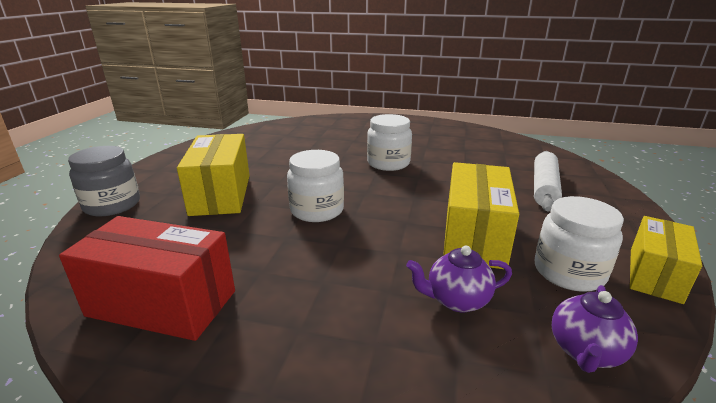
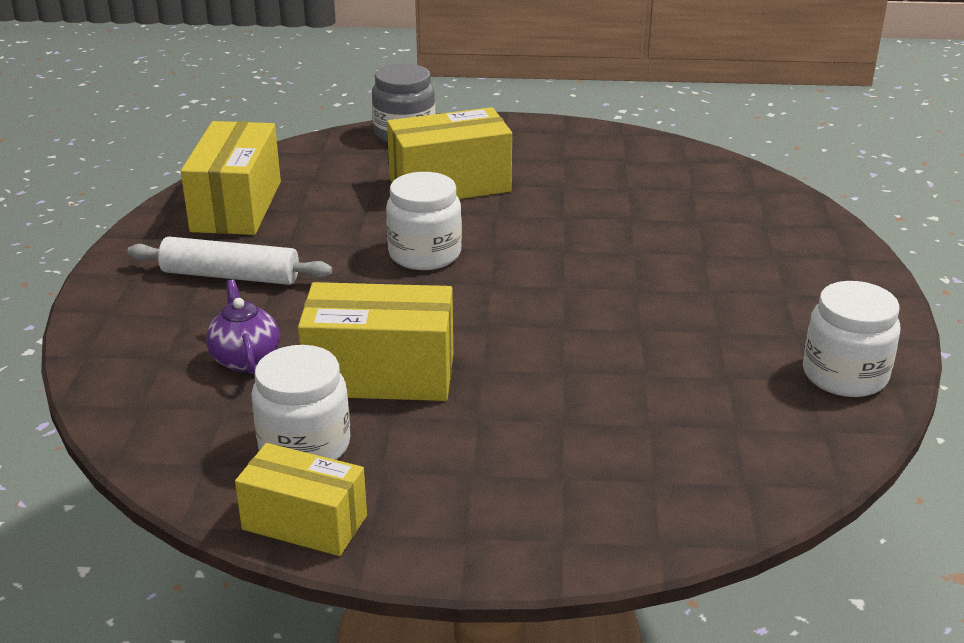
camera: 80 degrees right, 5 degrees up
red box [59,216,235,341] -> yellow box [181,121,281,235]
white jar [367,114,412,171] -> white jar moved to [803,281,900,397]
white rolling pin [534,151,562,212] -> white rolling pin moved to [127,237,332,285]
purple teapot [552,285,638,373] -> none

